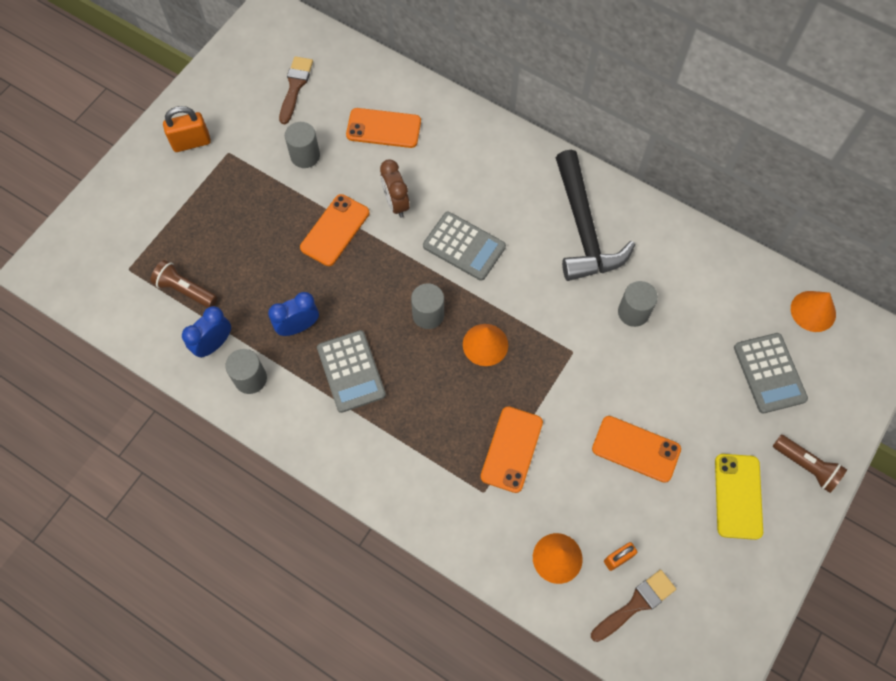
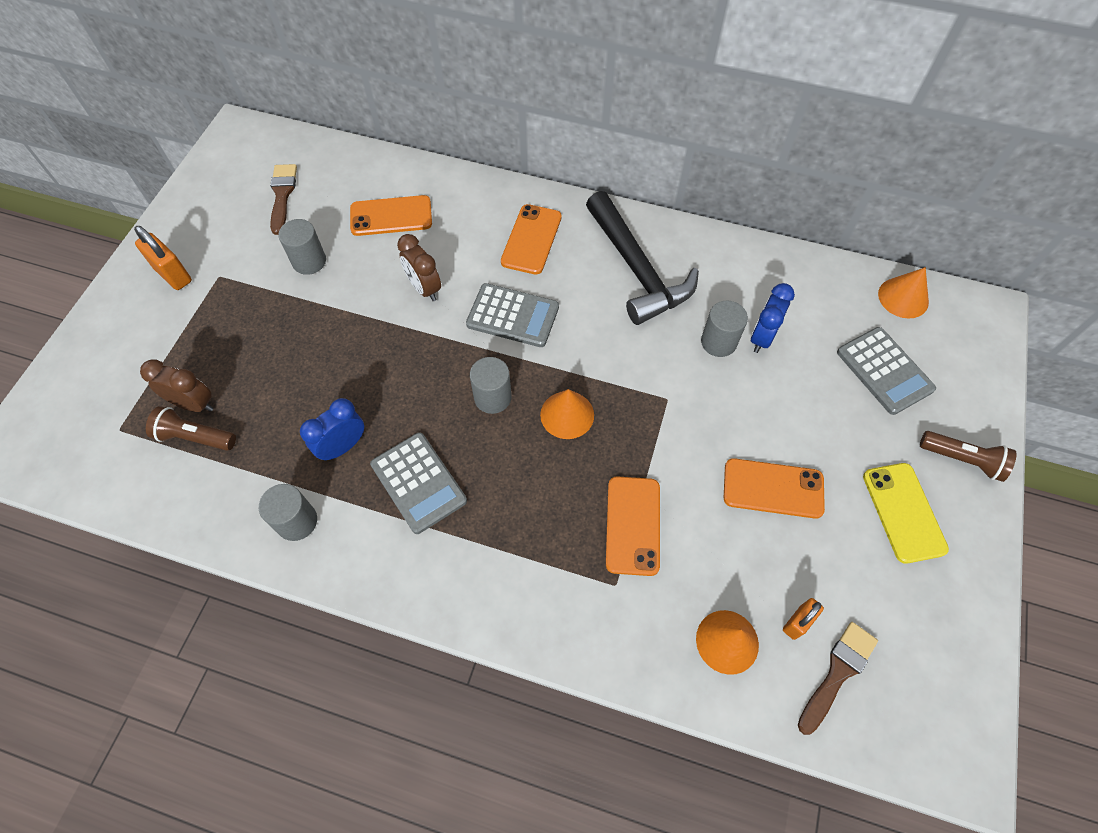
camera: 15 degrees left, 5 degrees down
orange padlock [163,106,211,152] -> orange padlock turned 75 degrees clockwise [134,226,192,290]
blue clock [182,306,231,358] -> blue clock moved to [751,283,795,353]
orange phone [300,194,369,266] -> orange phone moved to [501,204,562,275]
none -> brown clock [140,359,213,412]

